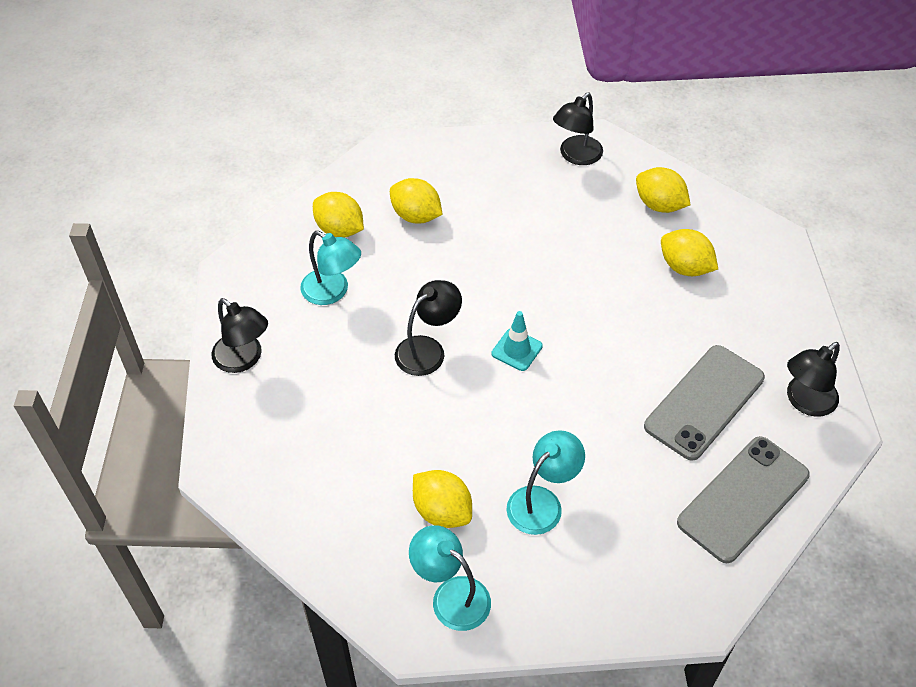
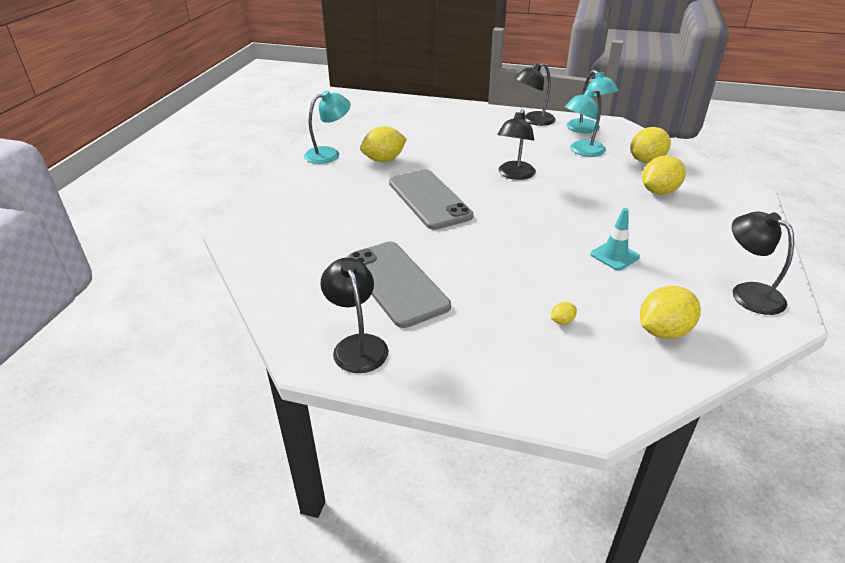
camera: 110 degrees right, 15 degrees down
black lamp [395,280,462,376] -> black lamp turned 45 degrees clockwise [497,109,536,180]
turquoise traffic cone [492,311,543,371] -> turquoise traffic cone moved to [590,208,640,270]
turquoise lamp [507,430,585,535] -> turquoise lamp moved to [567,70,619,133]
yellow lemon [661,229,718,276] -> yellow lemon [551,302,577,324], size x0.44
grey phone [677,436,810,563] -> grey phone moved to [389,169,474,230]

